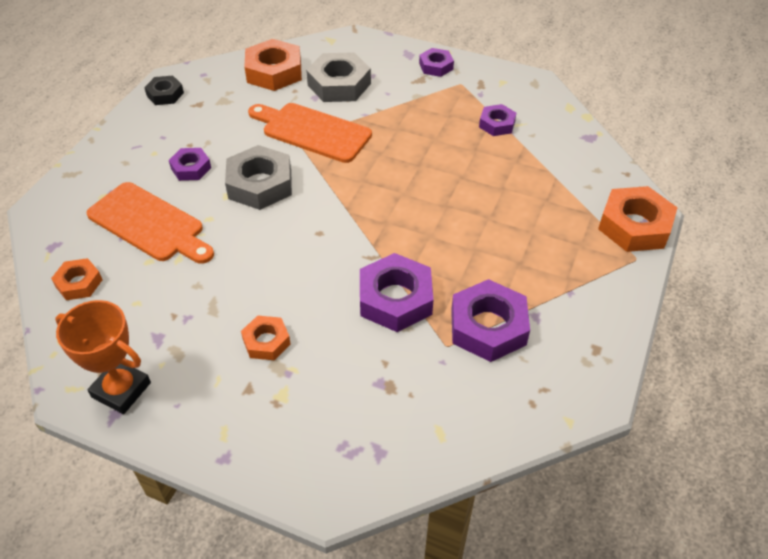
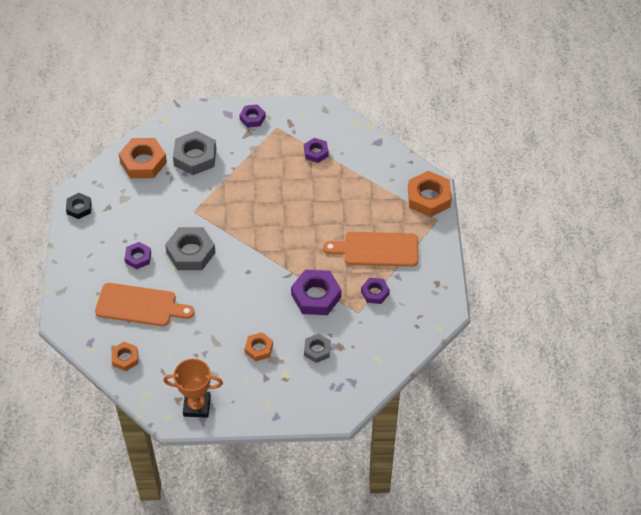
camera: 25 degrees left, 5 degrees up
orange cutting board [248,103,372,163] -> orange cutting board moved to [323,232,418,267]
purple nut [451,279,530,362] -> purple nut [361,277,390,304], size x0.57
none -> grey nut [304,333,331,363]

